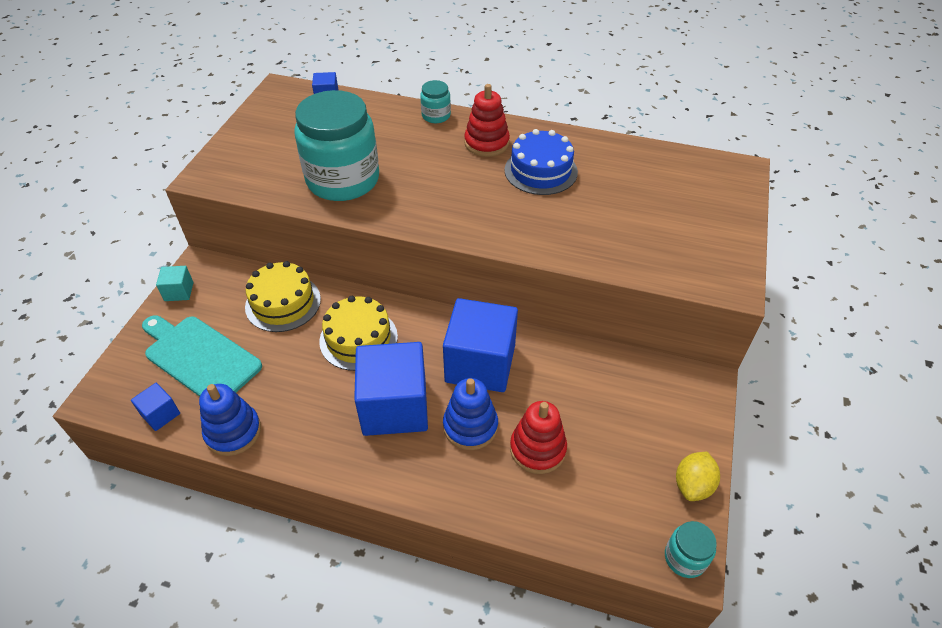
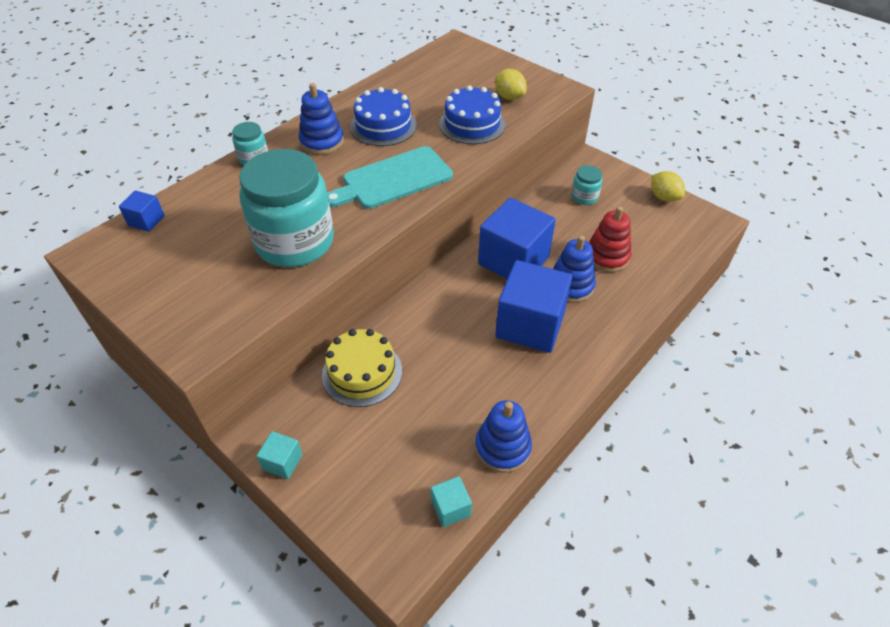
camera: 65 degrees left, 0 degrees up
blue cube [131,383,180,431] -> turquoise cube [431,476,472,527]
turquoise cutting board [142,315,262,397] -> turquoise cutting board moved to [327,146,453,209]
yellow cake [319,296,398,371] -> none
red stacking toy [464,84,510,157] -> blue stacking toy [299,83,344,155]
turquoise jar [665,521,717,578] -> turquoise jar moved to [571,165,602,205]
none -> blue cake [439,85,506,144]
none -> yellow lemon [495,69,527,100]

